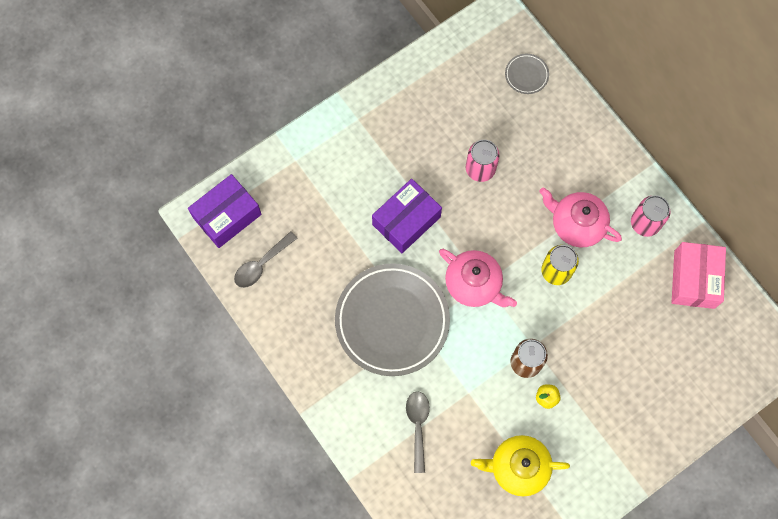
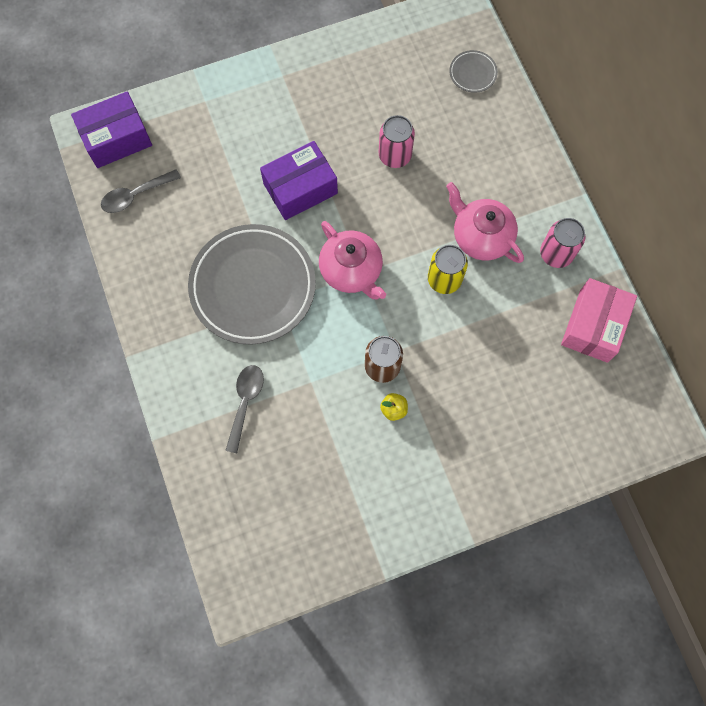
camera: 15 degrees right, 0 degrees up
yellow teapot [471,435,570,496] -> none

